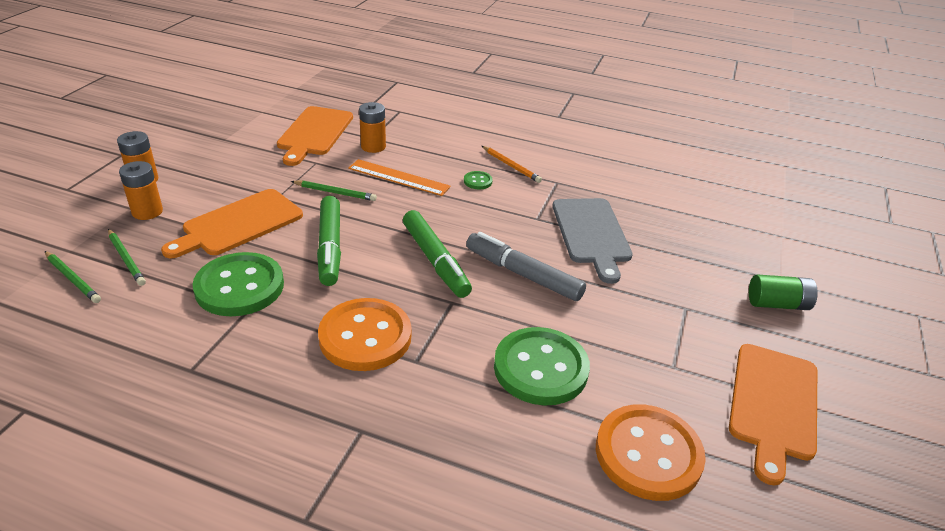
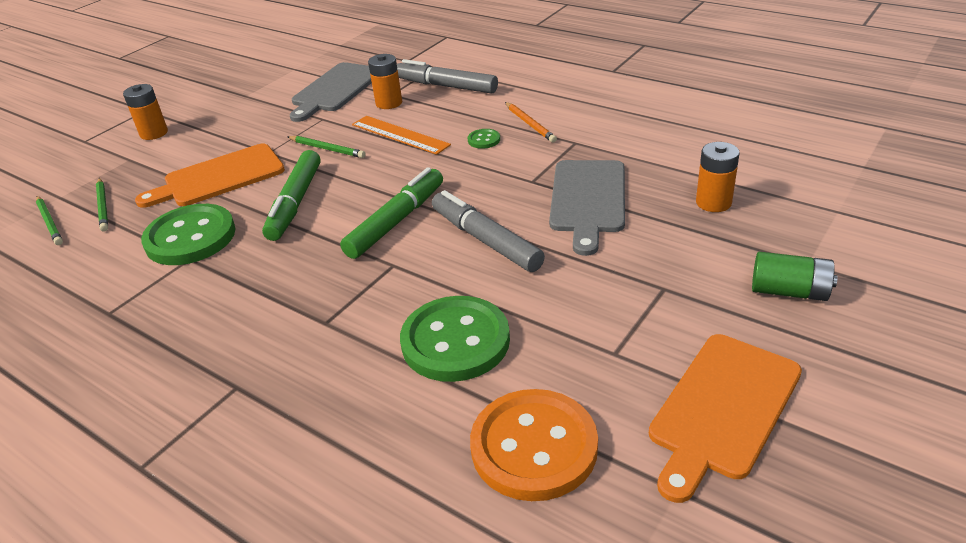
camera: 20 degrees right, 0 degrees up
orange battery [119,161,163,220] -> orange battery moved to [696,142,740,212]
orange cutting board [277,106,353,166] -> grey cutting board [290,62,372,122]
orange button [318,298,412,371] -> none
green marker [403,210,472,298] -> green marker turned 135 degrees counterclockwise [340,167,443,259]
none -> grey marker [397,59,498,93]

